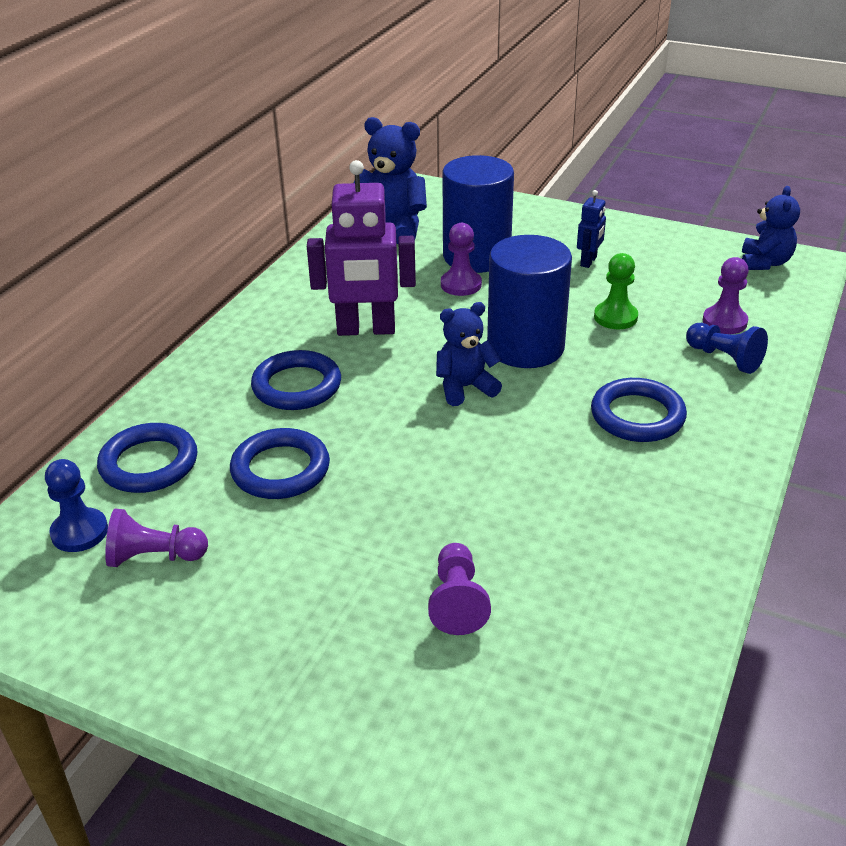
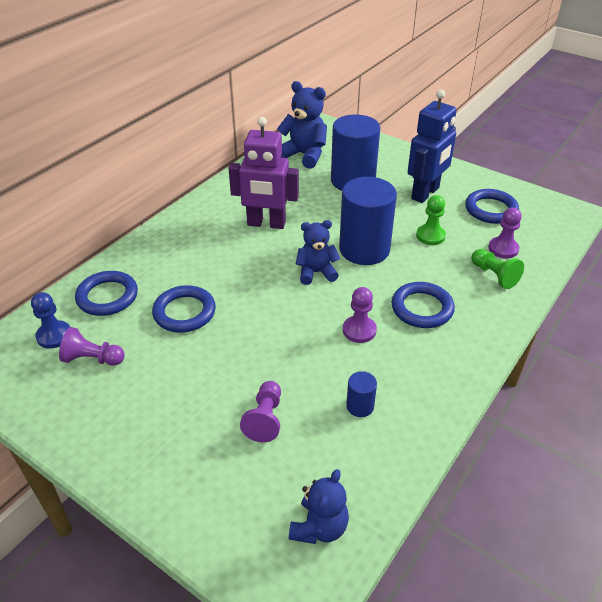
camera: 10 degrees right, 5 degrees up
blue ring [251,350,341,410] -> blue ring moved to [465,189,519,224]
purple pawn [441,223,482,296] -> purple pawn moved to [343,287,377,343]
blue robot [577,190,606,268] -> blue robot [408,89,457,203], size x2.12
blue pawn [686,323,768,374] -> green pawn [471,249,524,289]
blue teddy bear [742,186,800,270] -> blue teddy bear moved to [289,469,349,544]
none -> blue cylinder [346,371,377,417]

